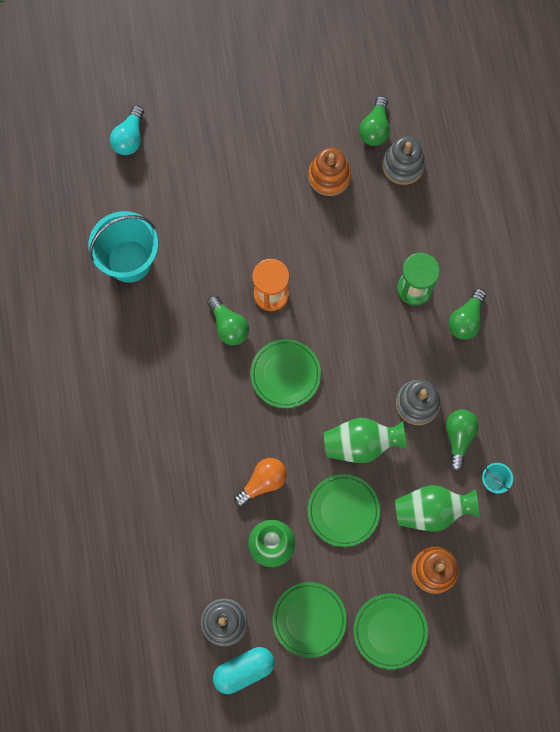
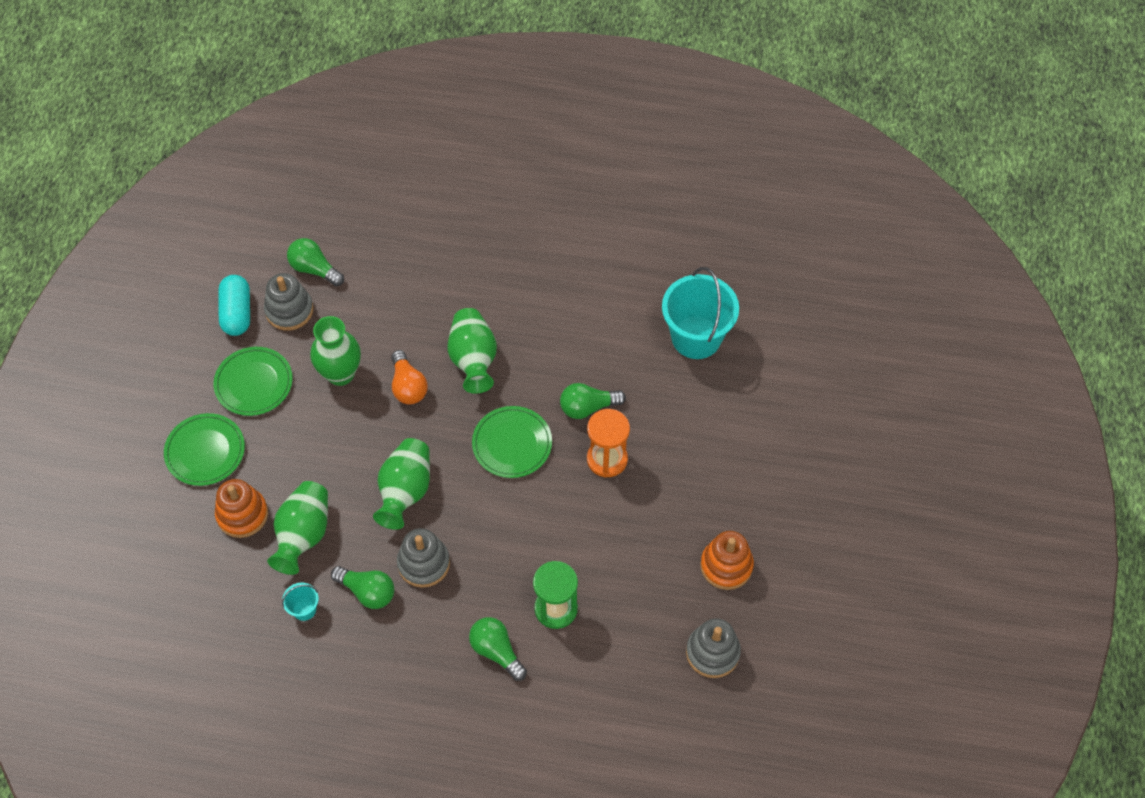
camera: 110 degrees right, 15 degrees down
turquoise light bulb [110,105,144,155] -> none
green plate [307,474,380,547] -> none
green light bulb [359,96,390,146] -> green light bulb moved to [287,238,344,286]
none -> green vase [448,308,497,394]

